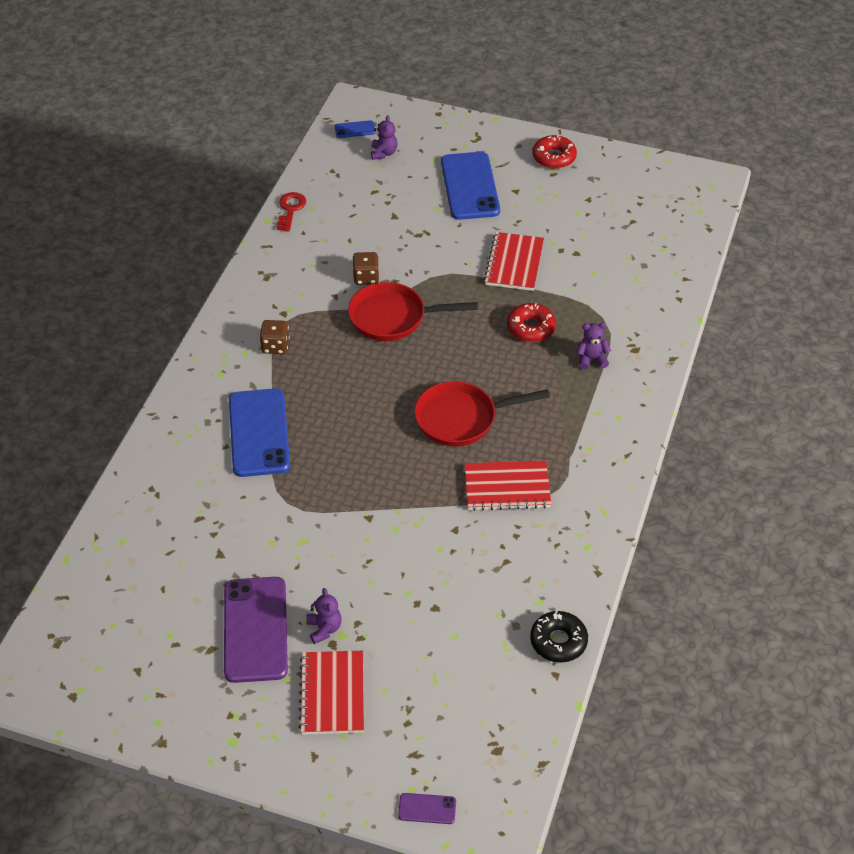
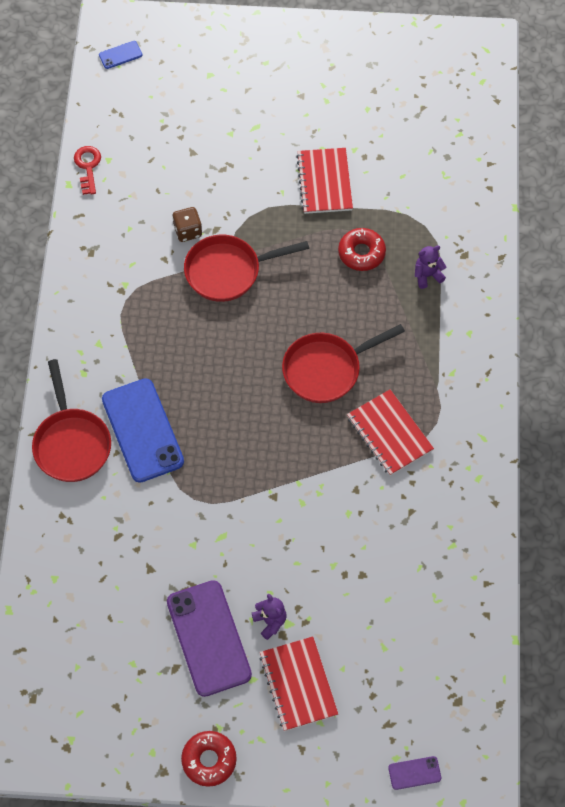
camera: 15 degrees left, 15 degrees up
brown dice [260,320,290,354] -> none
purple teddy bear [371,115,397,160] -> none
blue phone [441,152,500,220] -> none
red notebook [464,461,551,511] -> red notebook turned 75 degrees clockwise [347,389,434,476]
black donut [530,611,588,663] -> none
red donut [532,135,577,169] -> red donut moved to [181,731,237,787]
none -> red pan [32,359,111,482]

